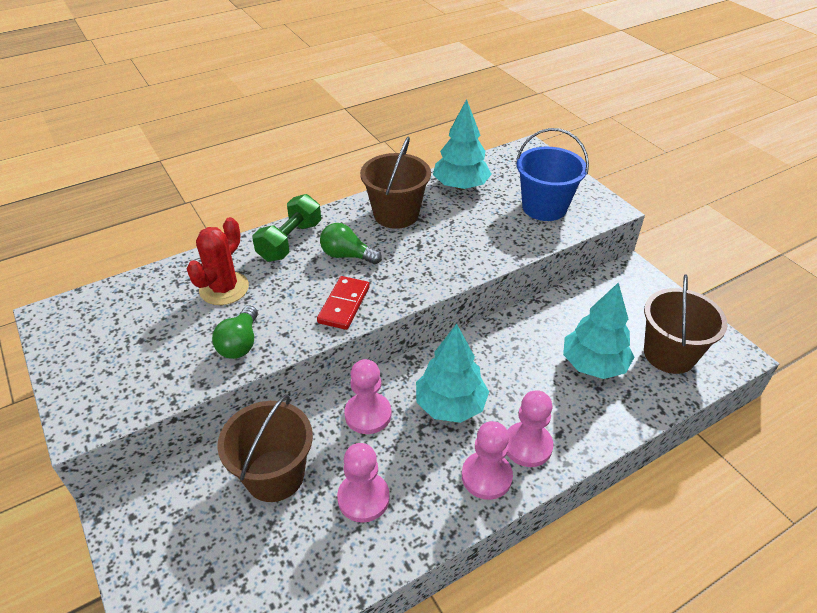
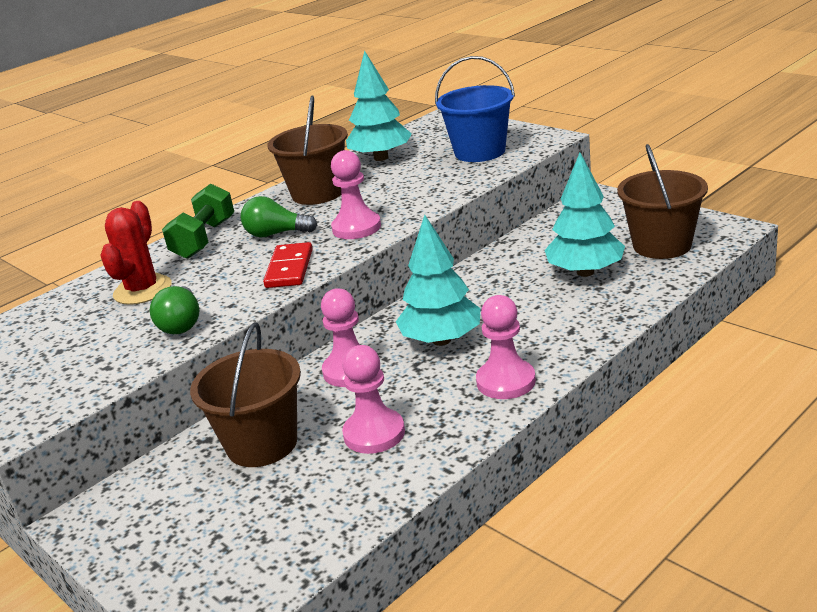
camera: 10 degrees left, 15 degrees down
pink pawn [507,390,553,467] -> pink pawn moved to [331,150,381,239]

